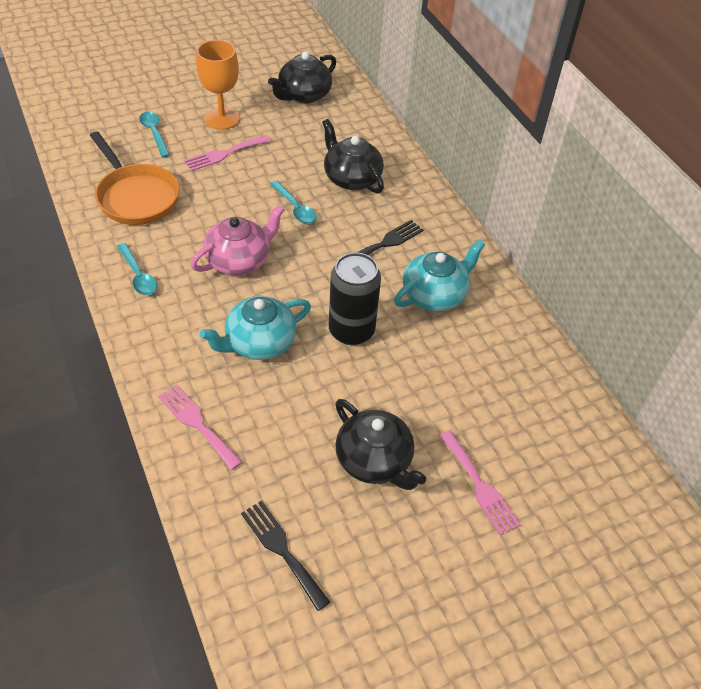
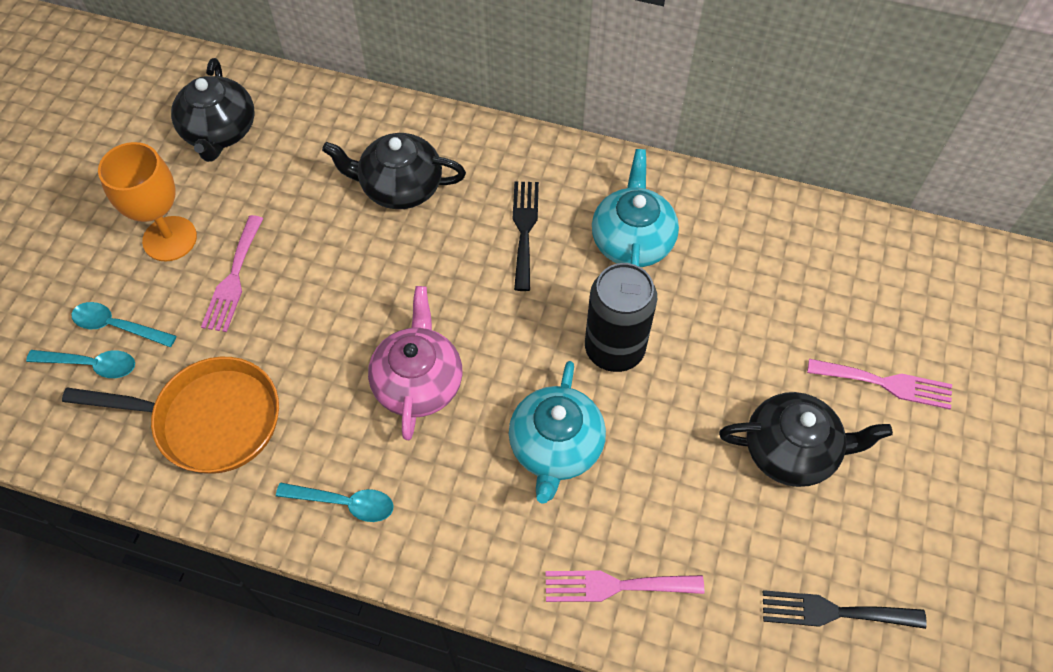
camera: 45 degrees left, 10 degrees up
turquoise spoon [270,180,317,224] -> turquoise spoon moved to [26,350,135,378]

